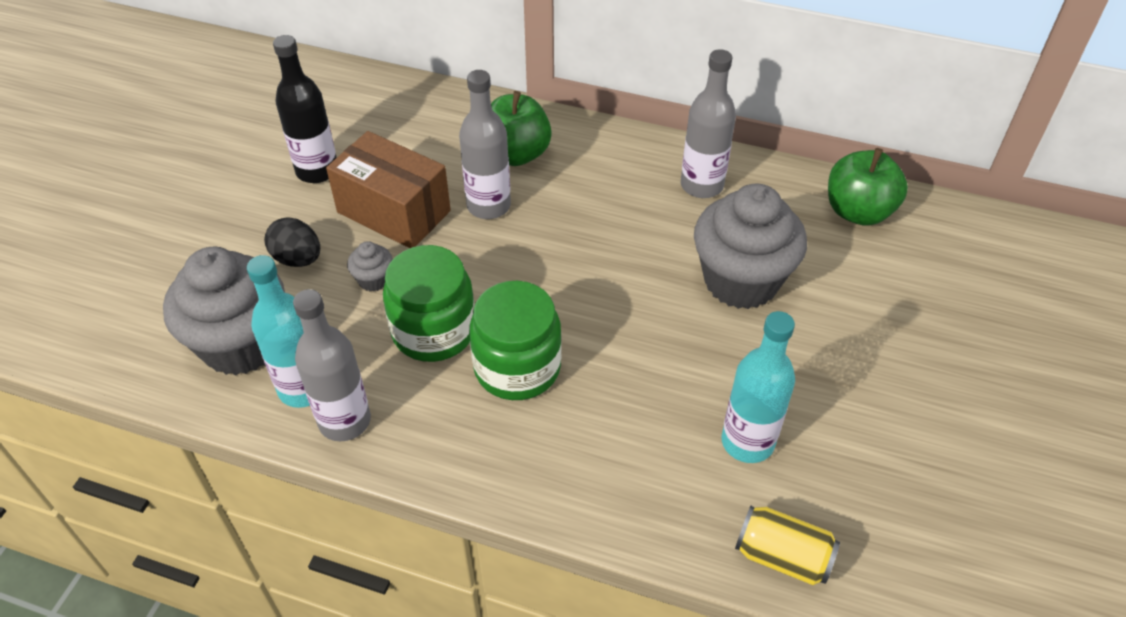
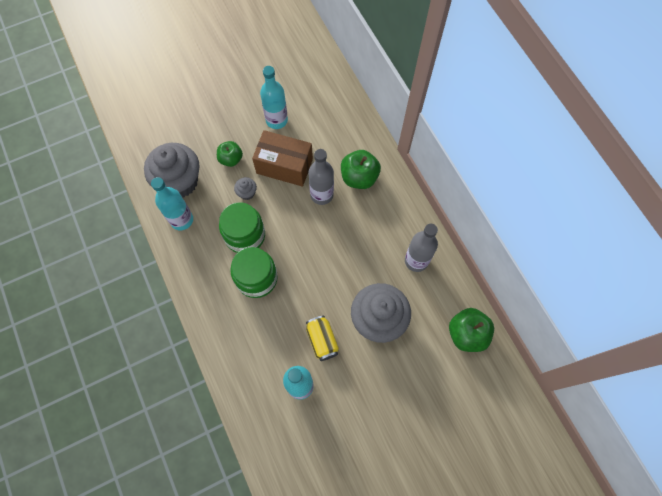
camera: 45 degrees right, 20 degrees up
black egg [264,217,320,267] -> green apple [217,141,243,167]
black bottle [273,35,337,183] -> turquoise bottle [260,66,288,129]
grey bottle [293,289,371,441] -> none
brown box [326,131,451,248] -> brown box turned 60 degrees counterclockwise [252,130,313,187]
yellow can [735,506,840,585] -> yellow can moved to [306,316,339,361]

